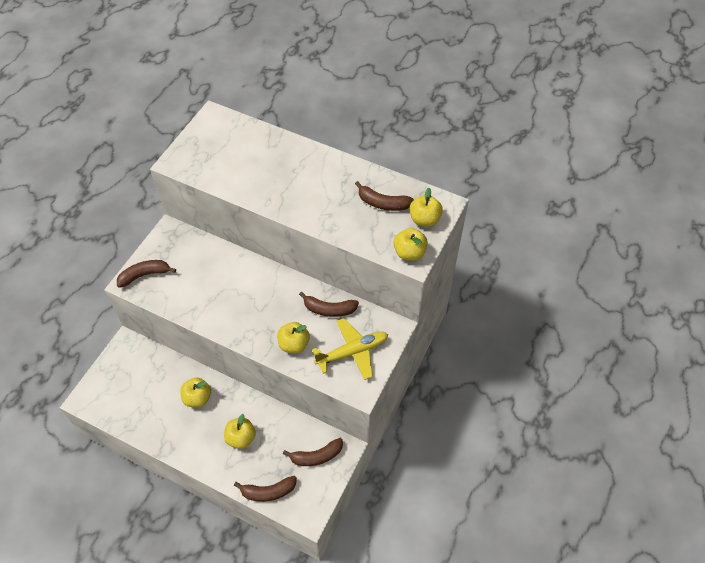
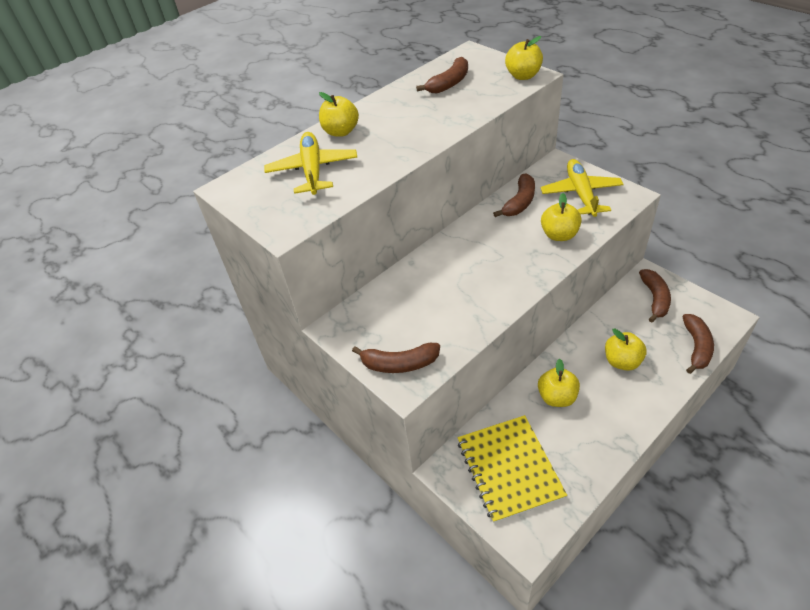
camera: 65 degrees left, 10 degrees down
brown banana [117,260,176,288] -> brown banana turned 90 degrees counterclockwise [352,343,440,373]
yellow apple [410,188,443,227] -> yellow apple moved to [319,92,359,137]
none -> yellow plane [265,132,358,195]
none -> yellow notebook [457,415,567,523]

